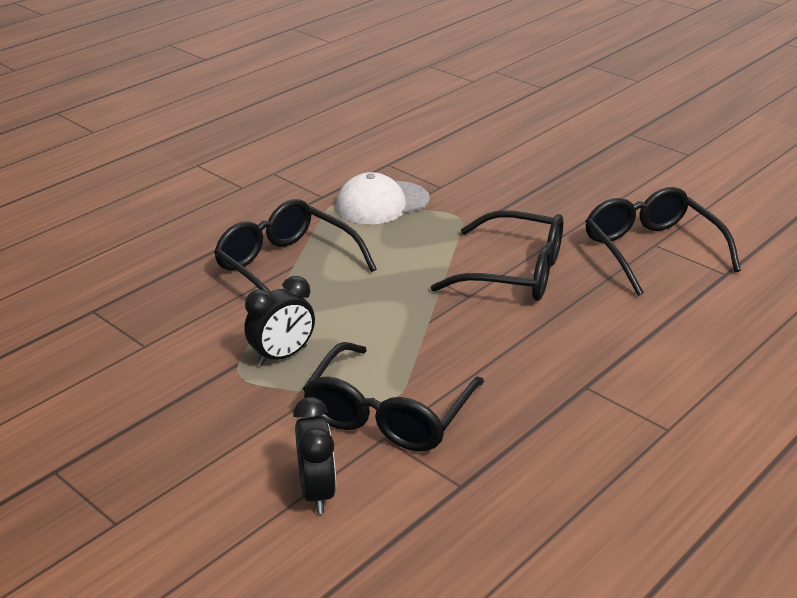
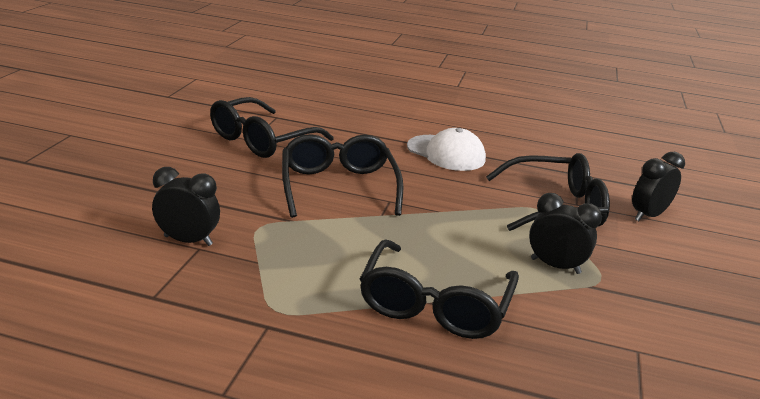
camera: 120 degrees left, 5 degrees down
white cap [336,172,430,224] -> white cap moved to [407,128,486,171]
none -> black clock [152,167,220,246]

